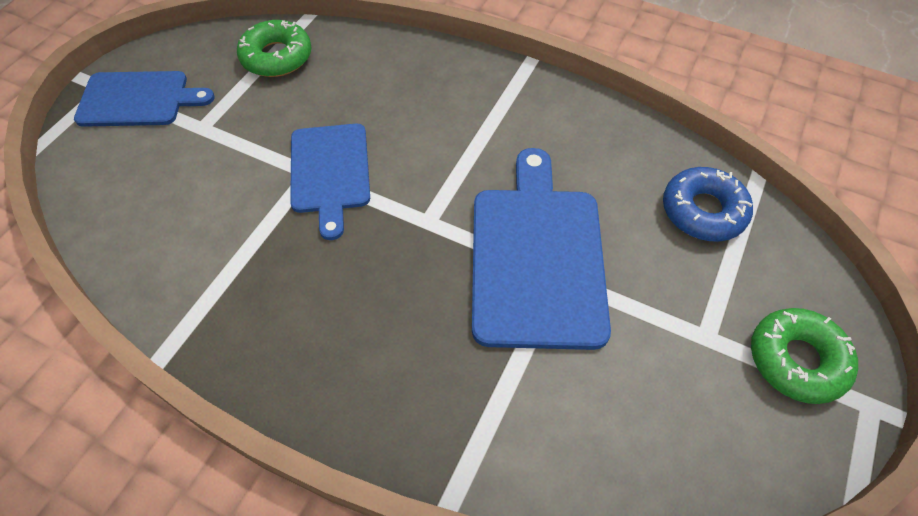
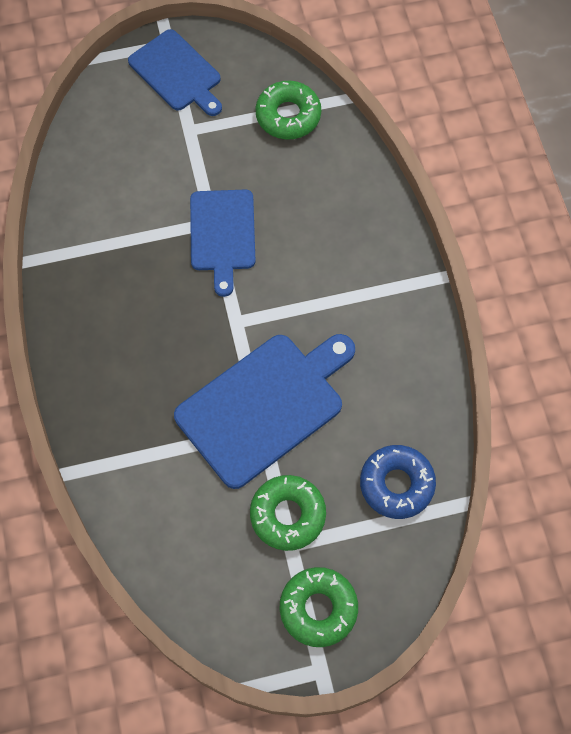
camera: 50 degrees right, 10 degrees up
blue cutting board [290,124,370,240] -> blue cutting board turned 45 degrees counterclockwise [190,190,256,297]
none -> green donut [250,475,326,551]

